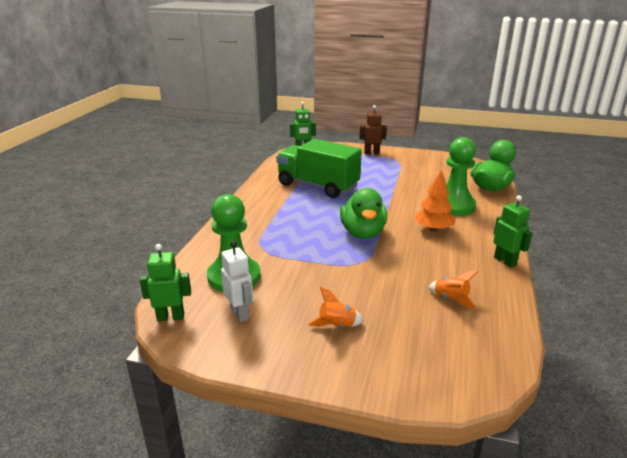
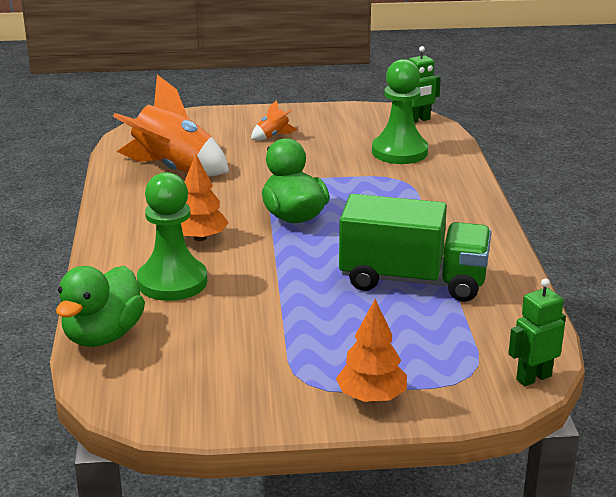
camera: 160 degrees right, 0 degrees up
white robot [221,241,253,322] -> none
brown robot [359,105,387,154] -> orange tree [336,299,407,402]
orange rocket [429,271,478,309] -> orange rocket [113,75,229,176], size x2.31
green robot [493,195,532,268] -> none

